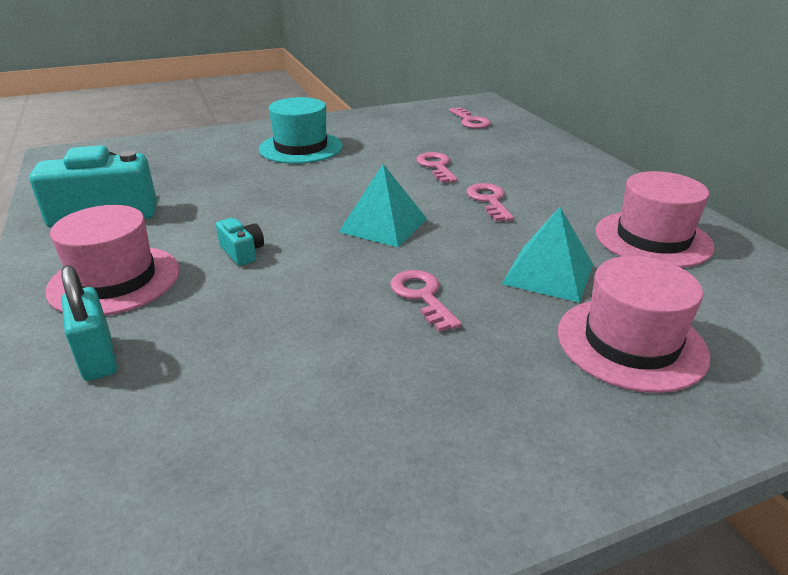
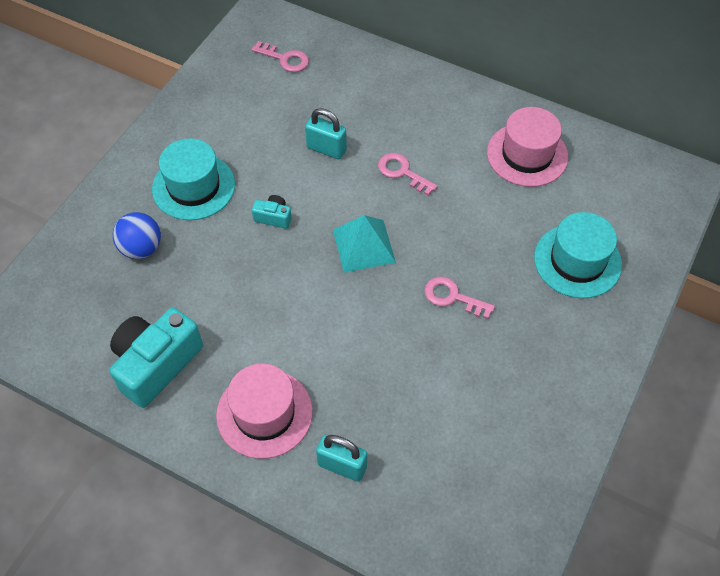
camera: 40 degrees left, 25 degrees up
turquoise camera [216,218,264,266] -> turquoise camera moved to [252,195,292,229]
pink key [416,152,458,183] -> turquoise padlock [305,108,347,159]
turquoise pyramid [502,207,593,303] -> none
pink hat [558,256,711,393] -> turquoise hat [534,212,622,298]
none -> blue ball [113,212,161,259]

